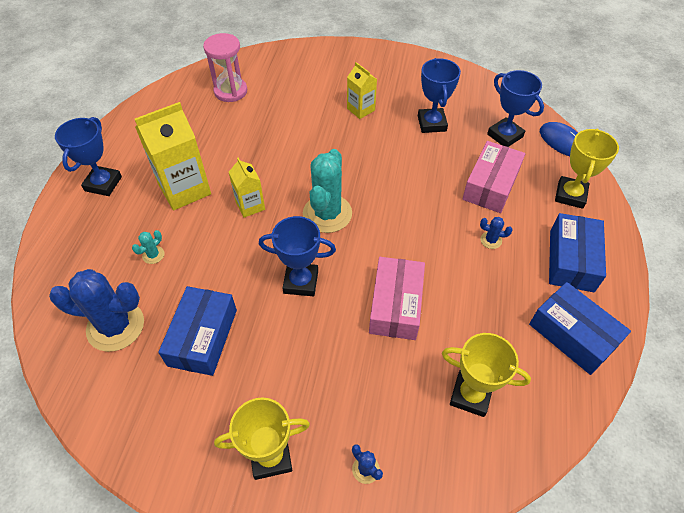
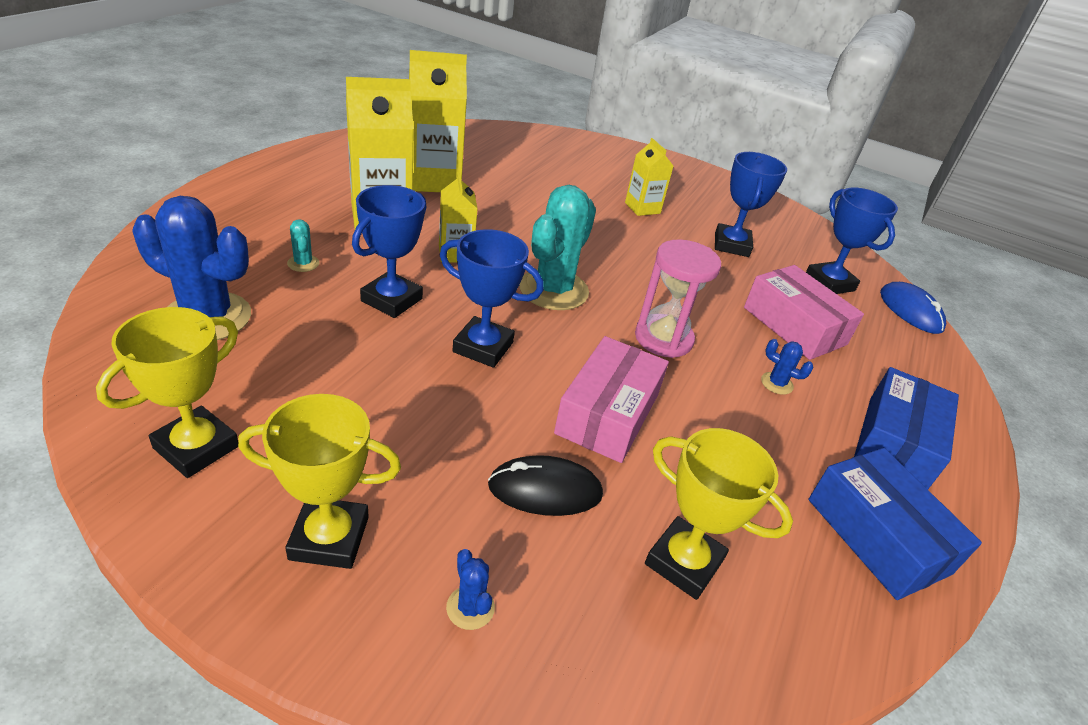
camera: 10 degrees right, 15 degrees down
blue trophy [55,117,122,196] -> blue trophy moved to [352,185,427,318]
turquoise cactus [132,230,165,264] -> turquoise cactus turned 75 degrees counterclockwise [287,219,319,272]
blue box [158,286,237,376] -> none
pink hourglass [203,33,247,102] -> pink hourglass moved to [635,239,721,358]
pink box [462,141,525,213] -> pink box turned 75 degrees counterclockwise [744,265,864,360]
yellow trophy [555,129,619,209] -> yellow trophy moved to [96,307,238,478]
none -> yellow carton [409,50,467,192]
none -> black mouse [488,455,603,516]

